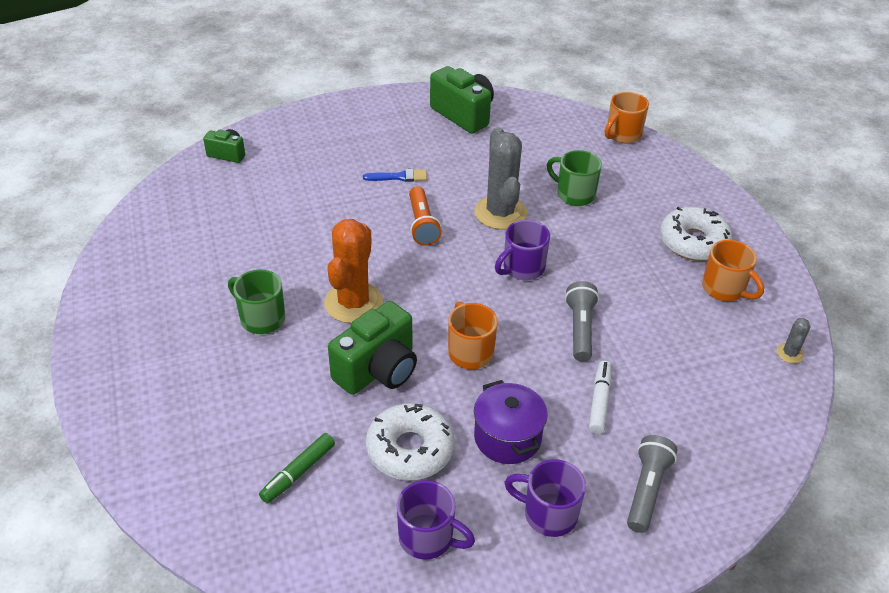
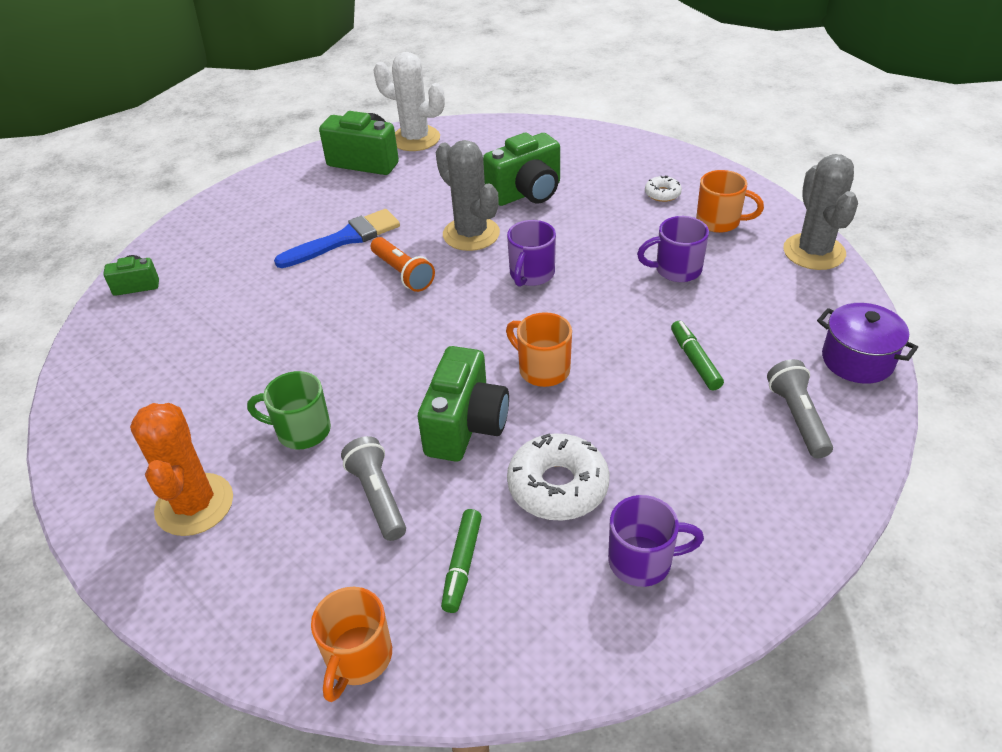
camera: 25 degrees left, 0 degrees up
orange cactus [324,219,383,323] -> orange cactus moved to [130,403,233,536]
blue brush [363,169,427,182] -> blue brush [274,209,400,268], size x1.80
purple pot [474,380,548,464] -> purple pot moved to [817,303,918,384]
purple mug [504,459,586,537] -> purple mug moved to [637,216,709,282]
green mug [547,150,602,206] -> green camera [483,133,560,206]
grey flashlight [565,281,599,361] -> grey flashlight moved to [341,436,406,541]
white marker [589,361,611,434] -> green marker [671,321,724,390]
orange mug [605,92,649,143] -> orange mug moved to [311,587,392,702]
white donut [660,207,733,261] -> white donut [645,176,682,202], size x0.51
grey cactus [777,318,811,364] -> grey cactus [783,154,858,270], size x2.25
none -> white cactus [374,52,445,151]

